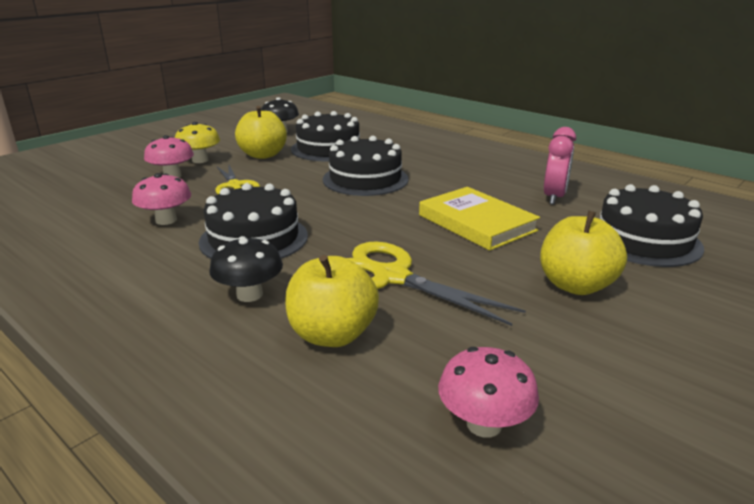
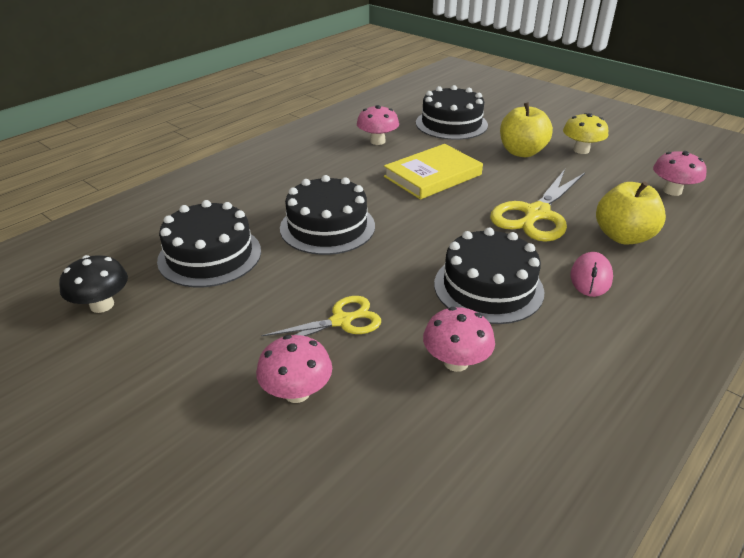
camera: 90 degrees left, 10 degrees up
yellow mushroom [175,122,220,163] -> yellow mushroom moved to [563,113,608,154]
black mushroom [209,236,283,302] -> pink mouse [571,252,613,297]
yellow apple [235,106,287,159] -> none
pink clock [544,127,576,205] -> pink mushroom [357,105,399,145]

